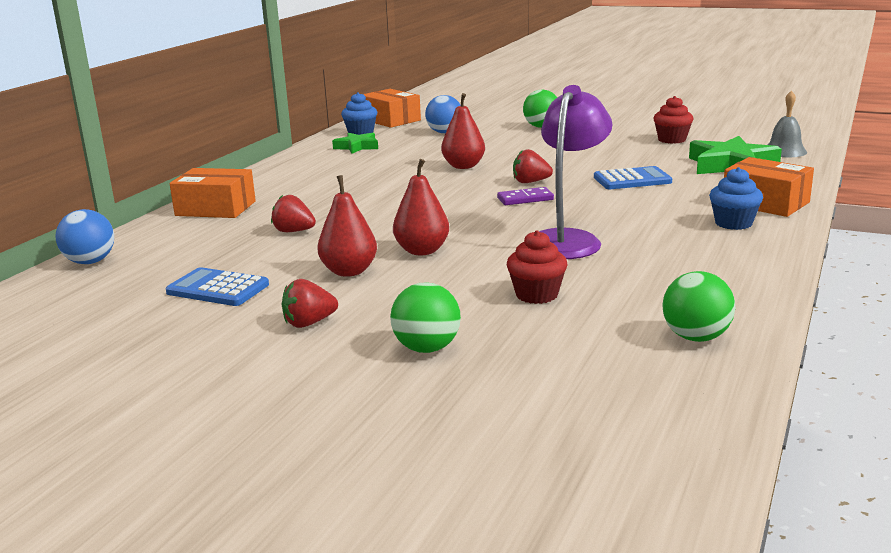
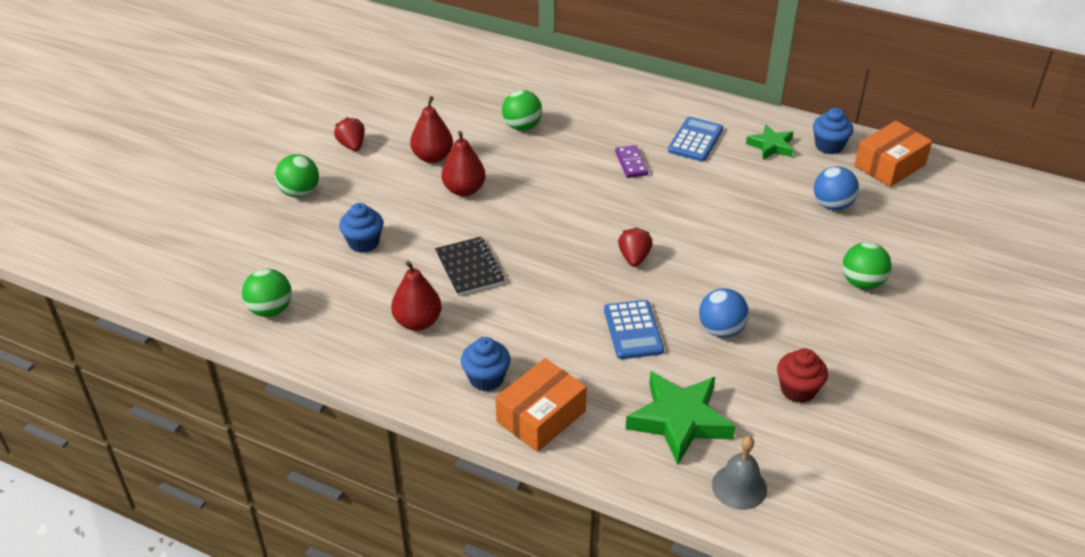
camera: 90 degrees right, 20 degrees up
blue ball [56,209,114,264] -> blue ball moved to [699,288,749,338]
blue calculator [166,267,269,306] -> blue calculator moved to [668,117,723,161]
orange box [169,168,256,218] -> none
red strawberry [271,195,316,232] -> green ball [502,90,542,131]
red pear [441,93,485,169] -> red pear moved to [391,261,442,331]
purple domino [497,187,554,205] -> purple domino moved to [615,145,648,178]
red cupcake [507,230,567,304] -> blue cupcake [339,203,383,253]
purple lamp [539,85,612,259] -> black notebook [435,237,504,296]

